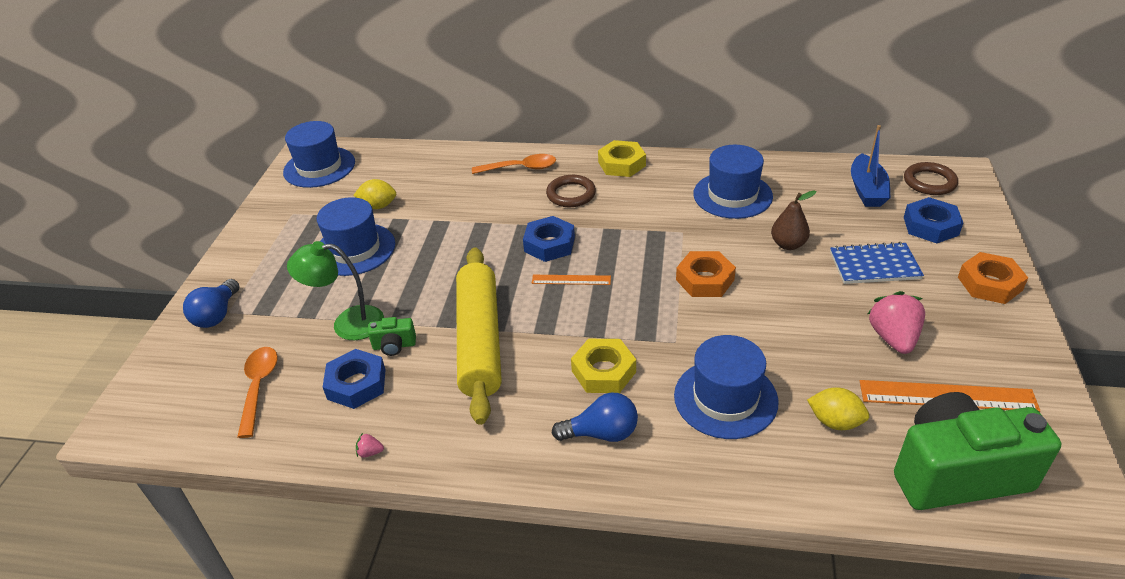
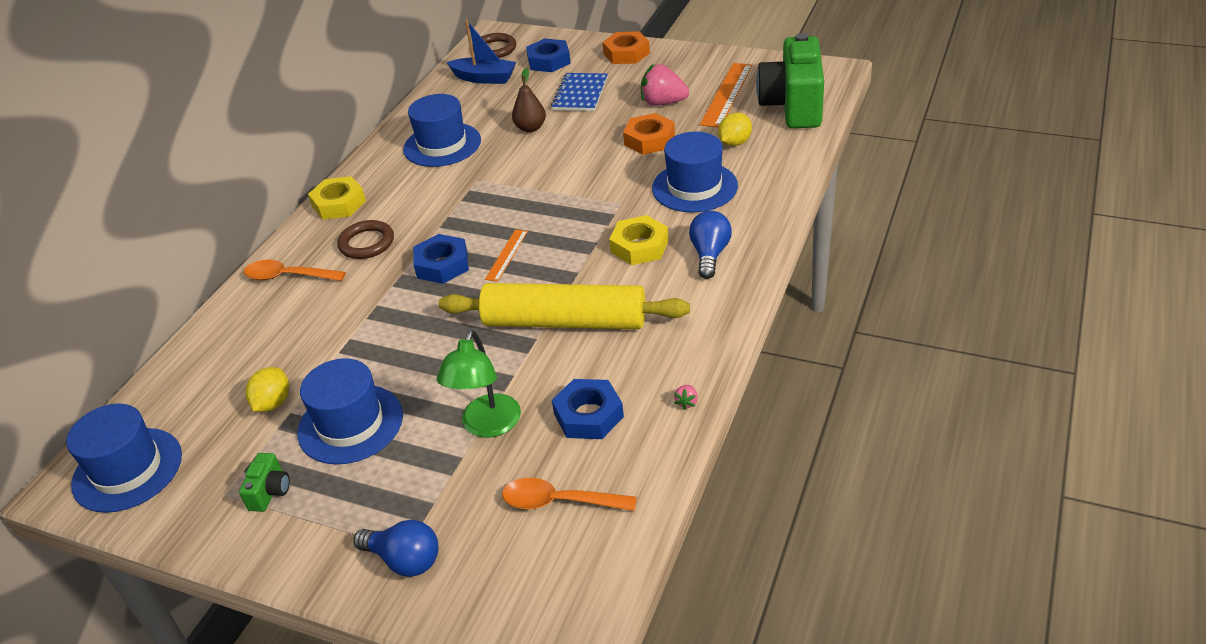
camera: 75 degrees left, 0 degrees up
green camera [368,317,416,356] -> green camera moved to [239,453,290,512]
orange spoon [472,154,556,174] -> orange spoon turned 90 degrees counterclockwise [244,260,346,281]
orange nut [676,251,736,297] -> orange nut moved to [623,113,675,155]

